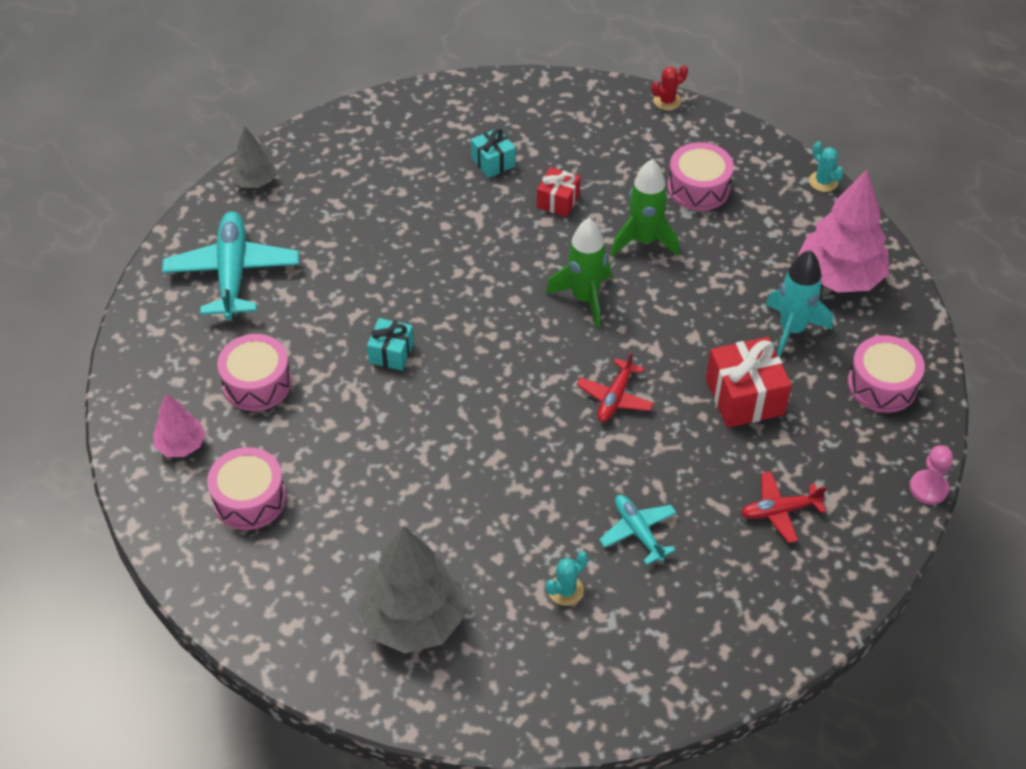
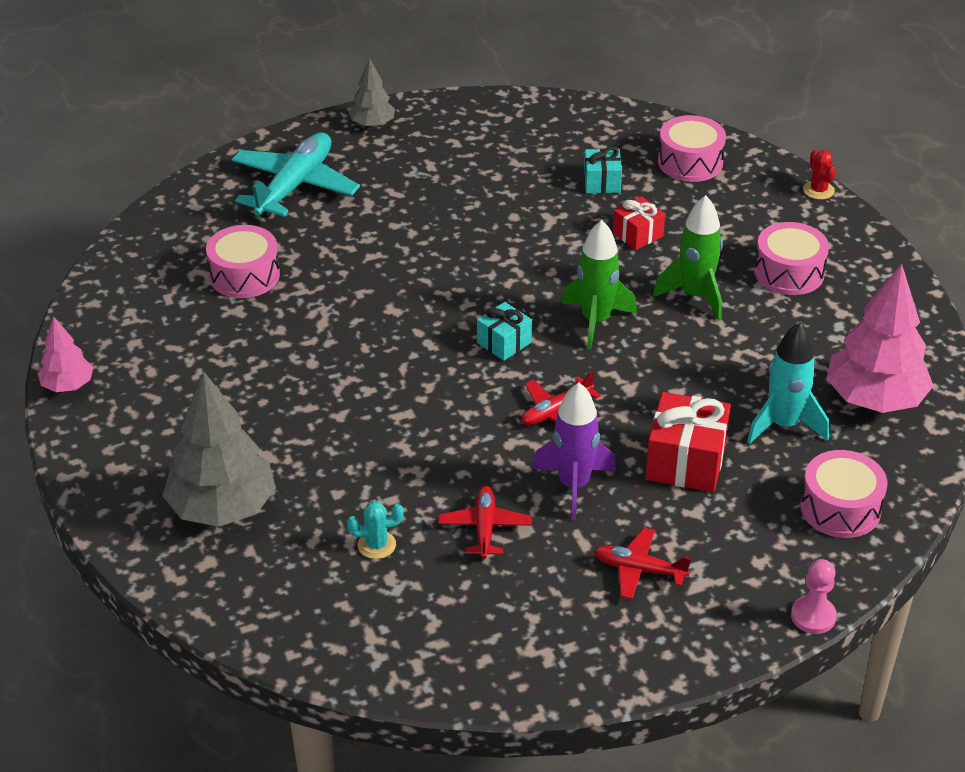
camera: 30 degrees right, 10 degrees down
pink tree [153,393,206,457] -> pink tree moved to [37,316,93,392]
pink drum [207,447,286,530] -> pink drum moved to [658,115,726,182]
turquoise gift [367,318,414,371] -> turquoise gift moved to [477,302,532,361]
turquoise plane [599,495,677,565] -> red plane [438,486,532,559]
red cactus [652,65,688,111] -> red cactus turned 75 degrees clockwise [803,149,836,200]
turquoise cactus [809,141,844,192] -> none
none -> purple rocket [532,382,616,521]

